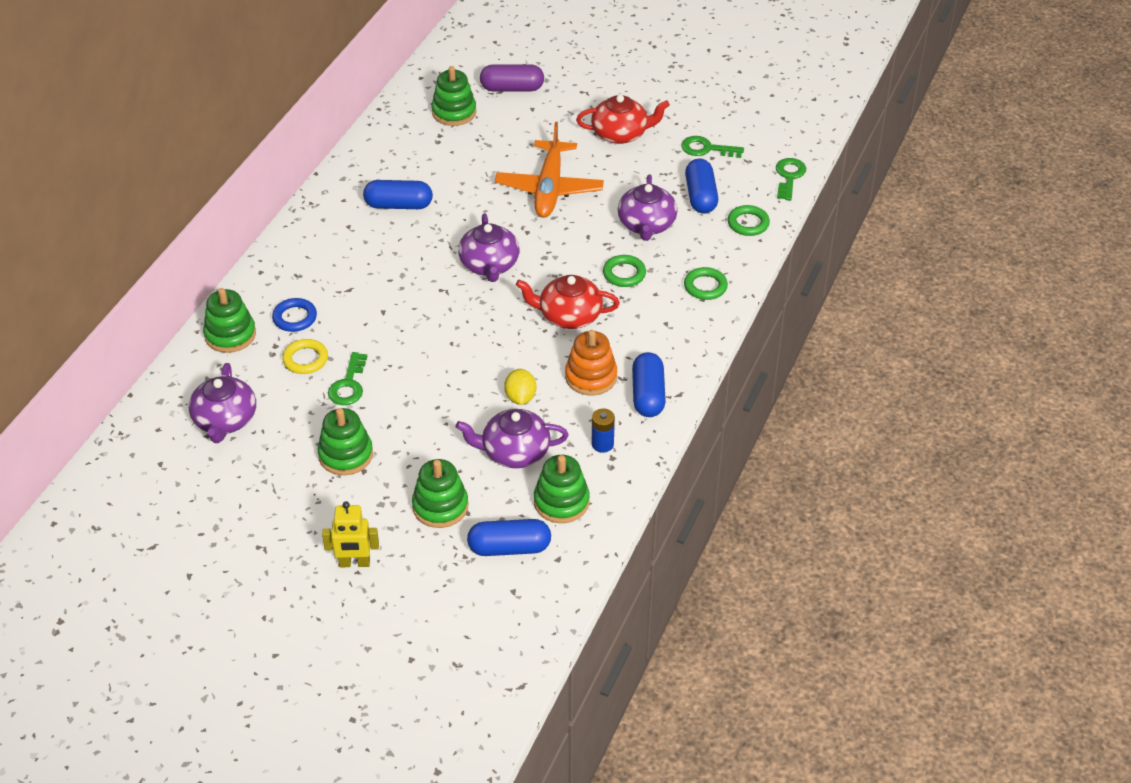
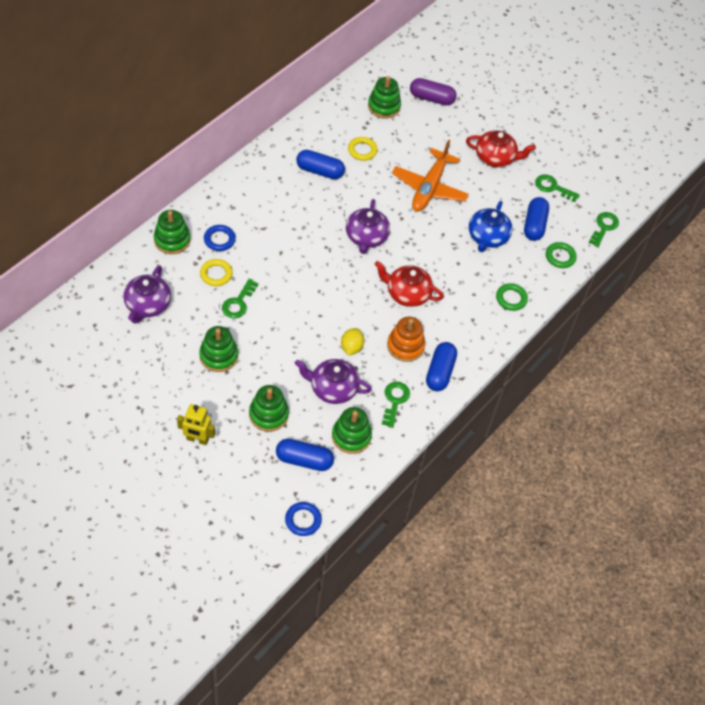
camera: 10 degrees right, 10 degrees up
blue battery [592,408,615,453] -> green key [382,382,410,428]
green ring [603,255,646,287] -> none
purple teapot [618,174,677,241] -> blue teapot [469,201,513,252]
none -> blue ring [285,502,322,536]
none -> yellow ring [348,137,378,161]

